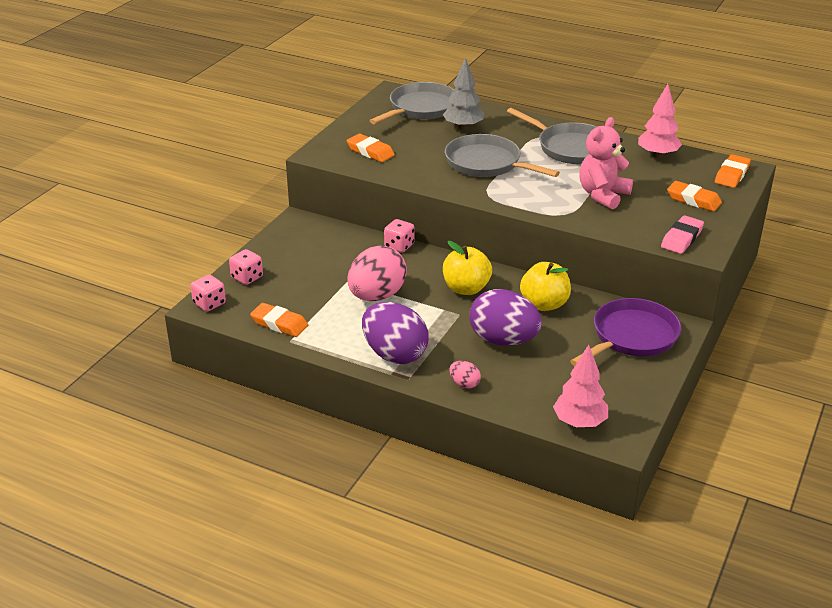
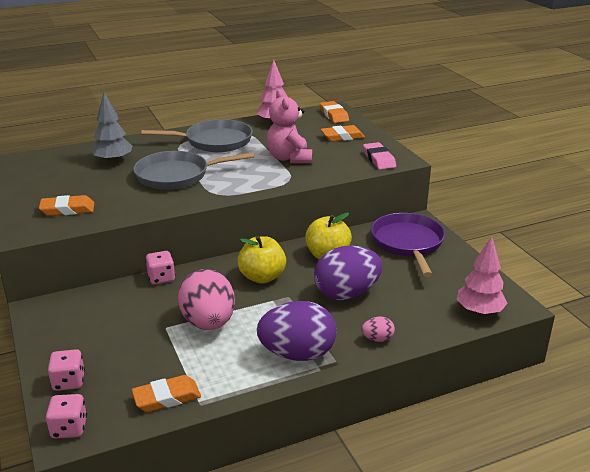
camera: 50 degrees left, 5 degrees down
grey pan [369,82,454,124] -> none

